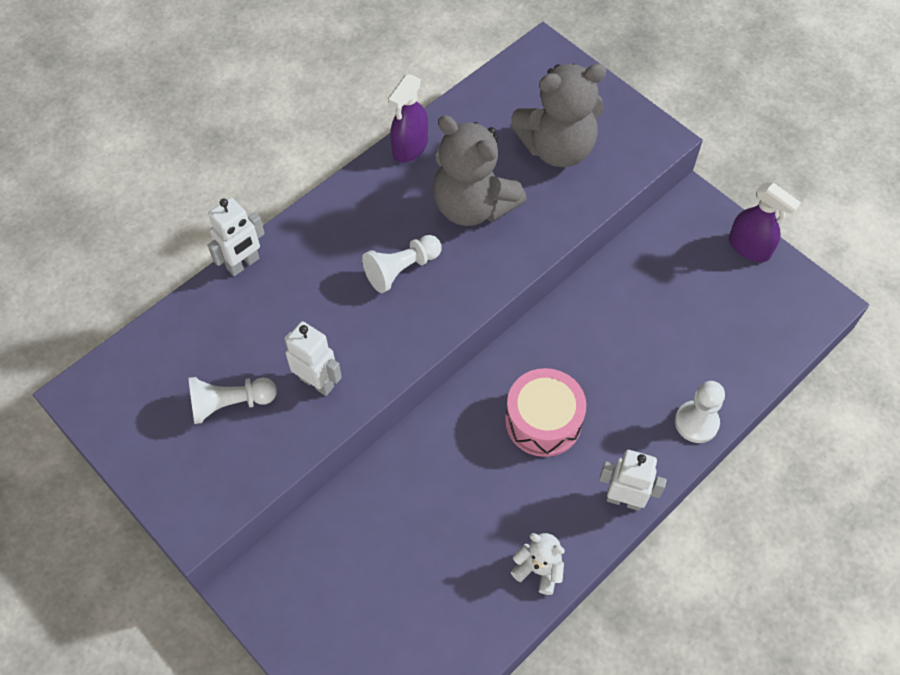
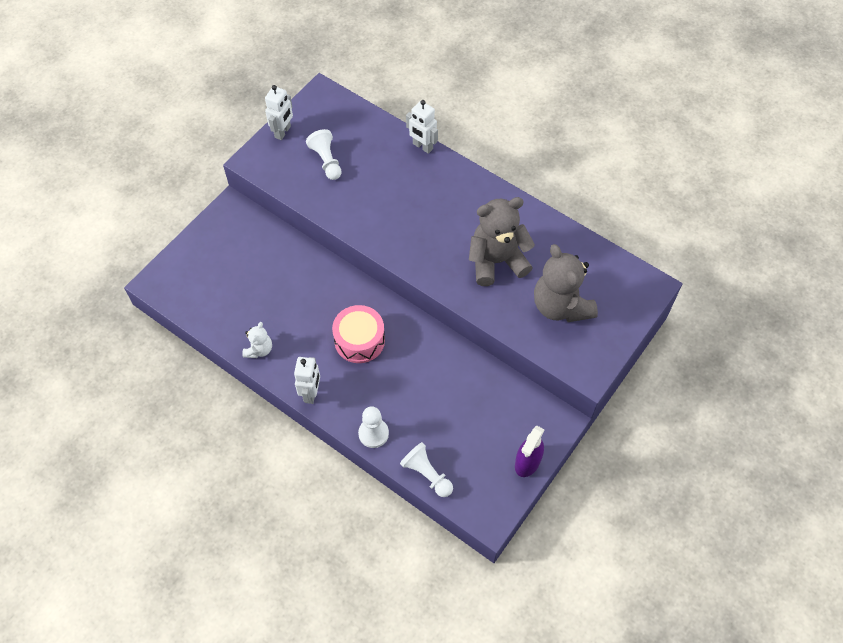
camera: 80 degrees right, 0 degrees up
white robot [284,321,342,396] -> white robot moved to [265,85,293,140]
white pawn [362,235,442,293] -> white pawn moved to [400,442,453,497]
purple spray bottle [388,74,428,163] -> none
grey teddy bear [433,115,527,226] -> grey teddy bear turned 45 degrees clockwise [469,197,535,286]

